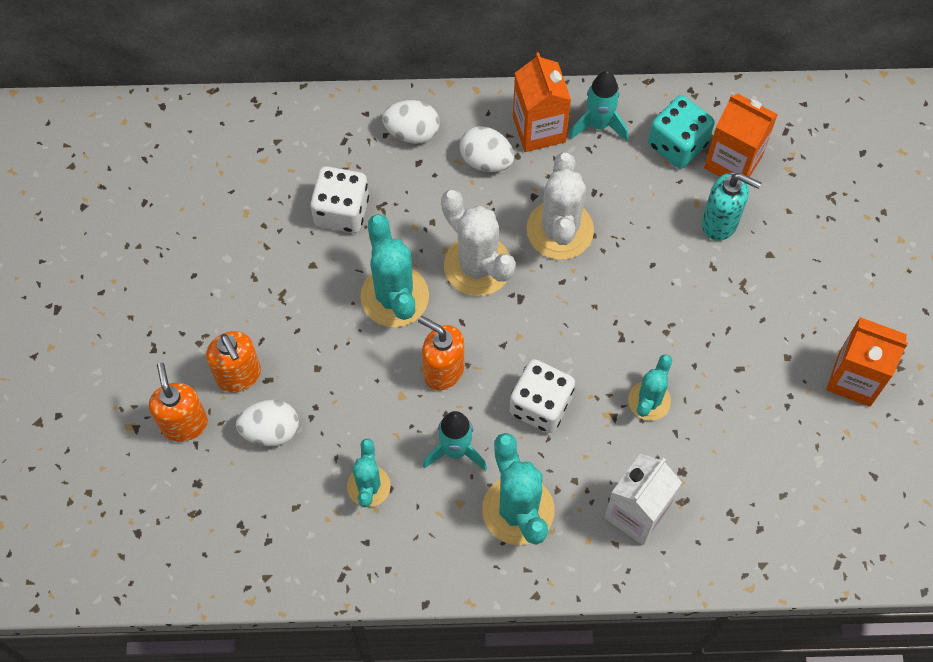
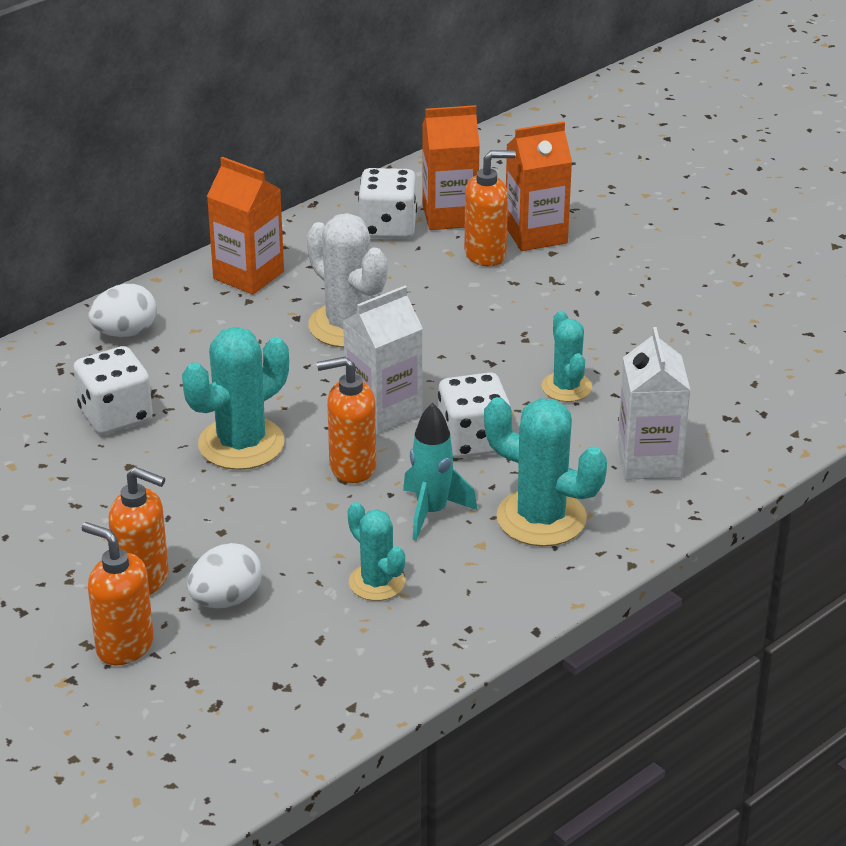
camera: 40 degrees left, 30 degrees down
turquoise cactus [360,214,429,327] -> turquoise cactus turned 75 degrees counterclockwise [182,327,289,470]
white cactus [441,190,516,296] -> none
white egg [459,126,514,172] -> none
turquoise rocket [569,71,628,141] -> none
turquoise dice [648,95,715,169] -> white dice [358,168,417,239]
turquoise soap dispenser [702,173,761,241] -> orange soap dispenser [464,150,516,267]
orange carton [826,317,908,407] -> orange carton moved to [506,121,572,251]
none -> white carton [343,286,423,434]

